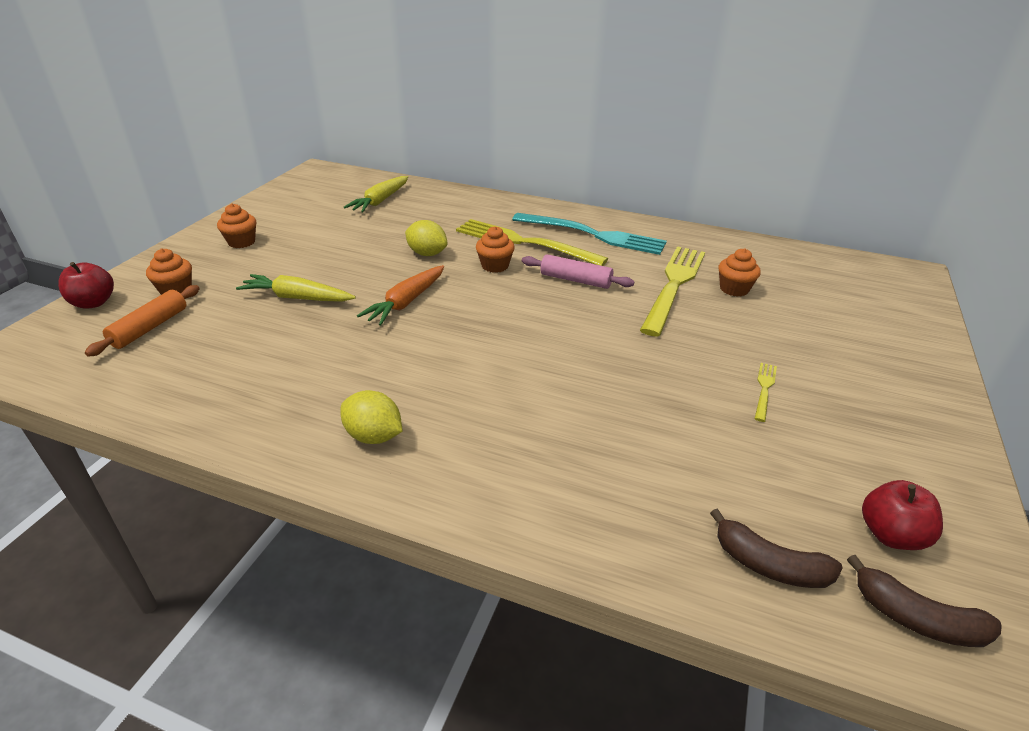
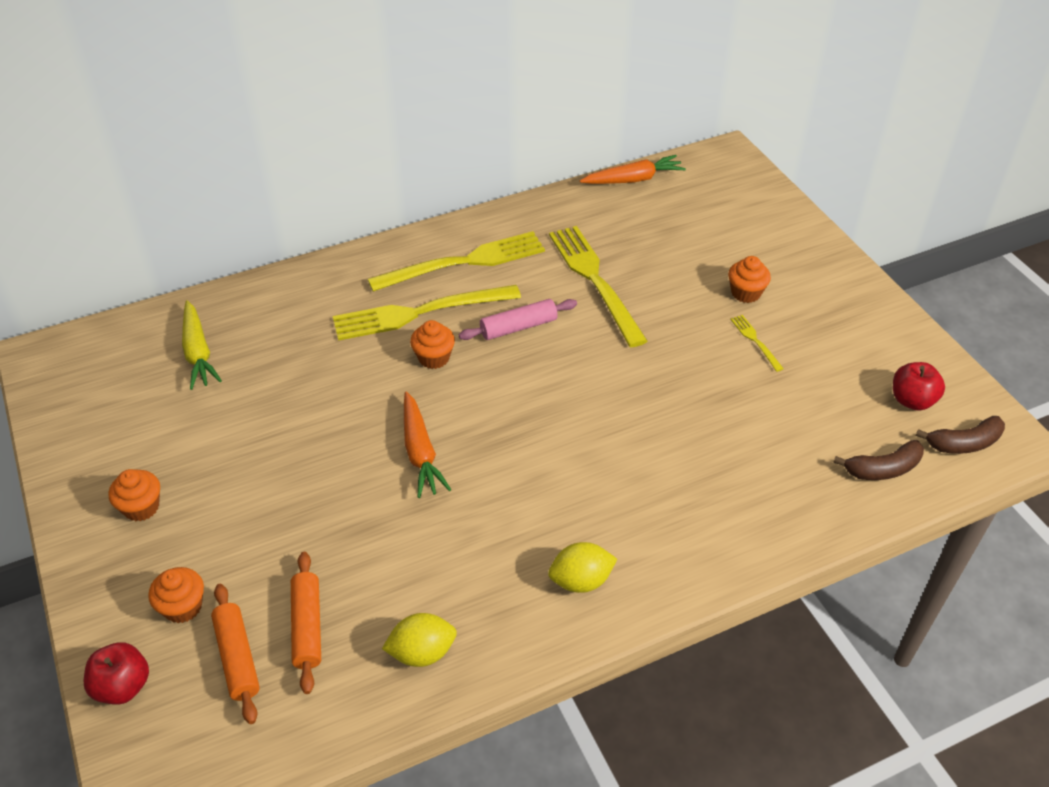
camera: 45 degrees left, 10 degrees up
yellow carrot [236,274,356,302] -> none
yellow lemon [405,220,448,256] -> yellow lemon moved to [382,613,457,667]
turquoise fork [512,213,667,255] -> yellow fork [367,231,545,292]
orange cupcake [718,248,761,297] -> orange cupcake moved to [728,256,771,303]
none -> orange rolling pin [291,552,321,694]
none -> orange carrot [580,155,686,184]

